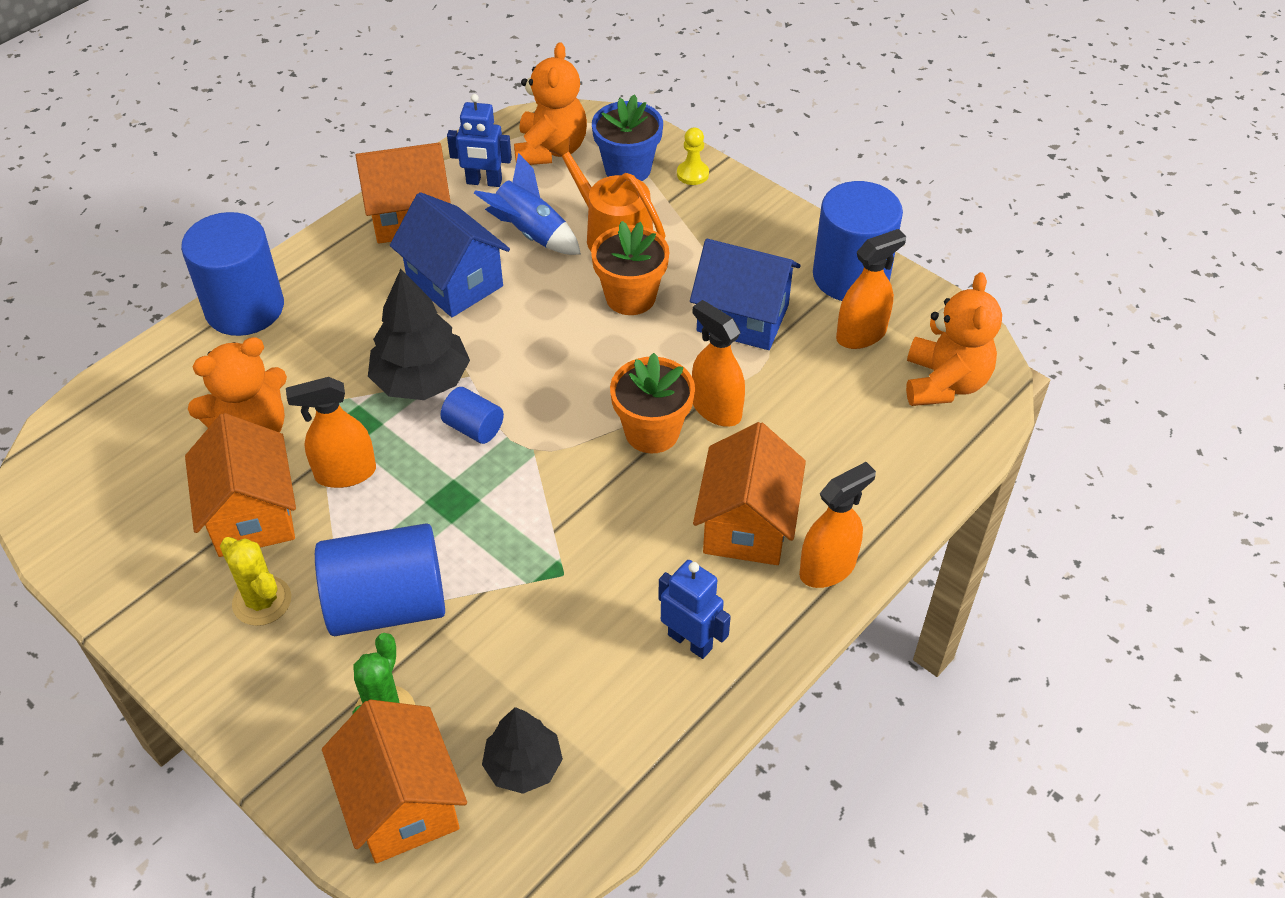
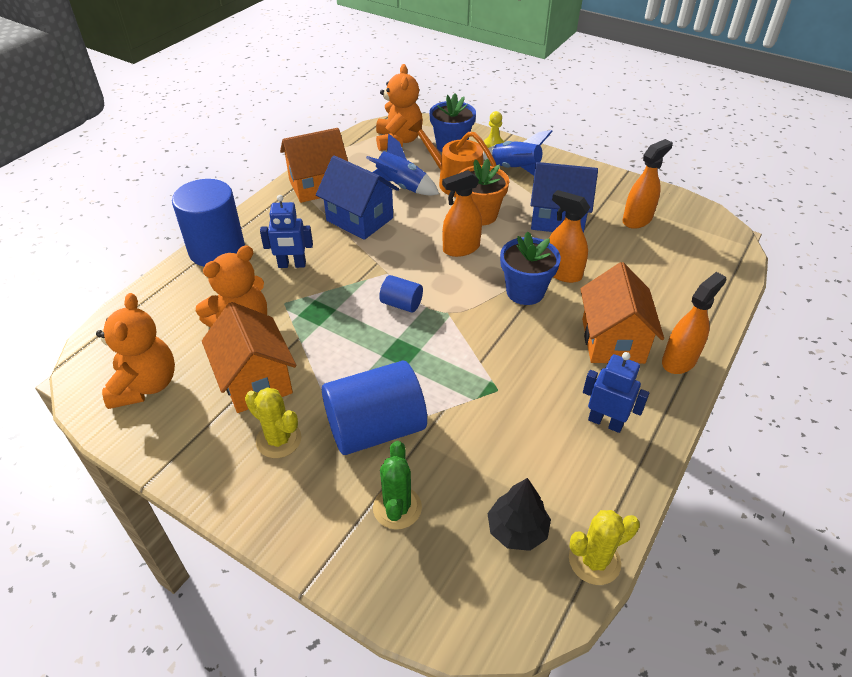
camera: 10 degrees left, 5 degrees down
orange spray bottle [286,377,376,488] -> orange spray bottle moved to [442,170,482,257]
orange house [322,699,467,863] -> none
black tree [368,269,470,400] -> none
blue robot [447,94,512,187] -> blue robot moved to [260,195,313,268]
orange flower pot [610,353,695,453] -> blue flower pot [500,231,561,305]
blue cylinder [813,181,903,301] -> none
orange teddy bear [906,272,1002,406] -> orange teddy bear moved to [96,293,175,409]
none -> blue rocket [483,130,553,175]
none -> yellow cactus [569,510,640,585]

